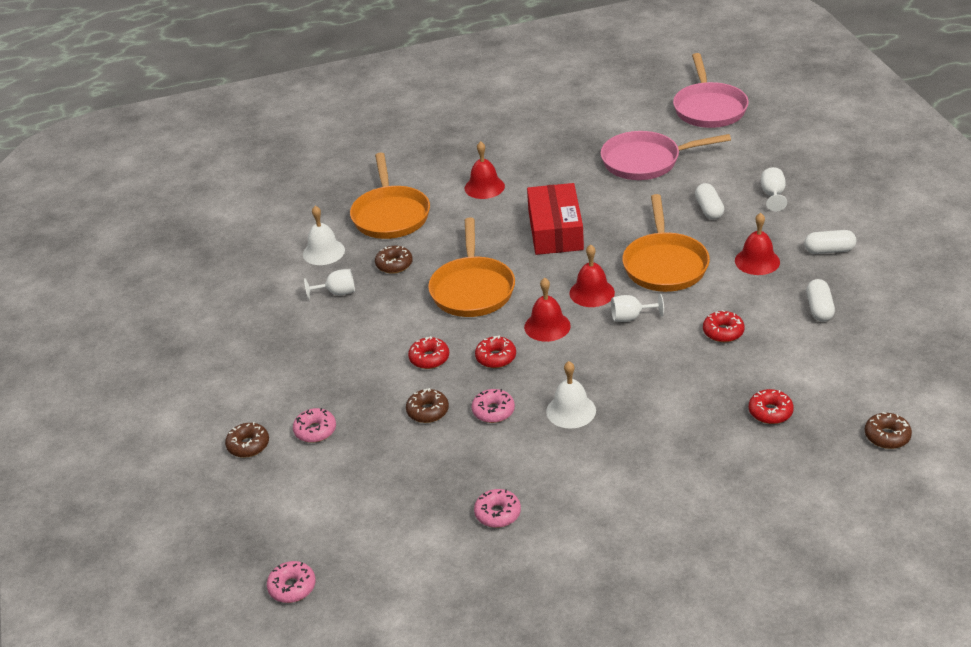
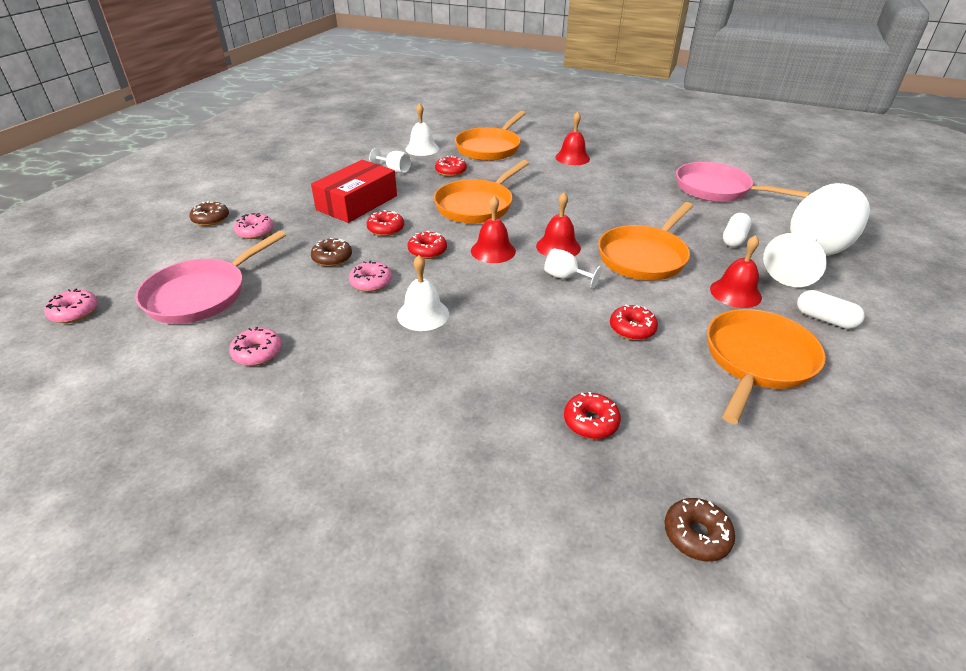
camera: 35 degrees right, 0 degrees up
brown donut [375,246,413,274] -> red donut [435,156,467,177]
red box [527,183,584,255] -> red box moved to [311,160,397,223]
pink pan [673,53,749,128] -> pink pan moved to [135,230,286,324]
white goblet [761,167,787,211] -> white goblet [763,183,870,287], size x2.43
white capsule [806,279,835,322] -> orange pan [707,309,826,424]

